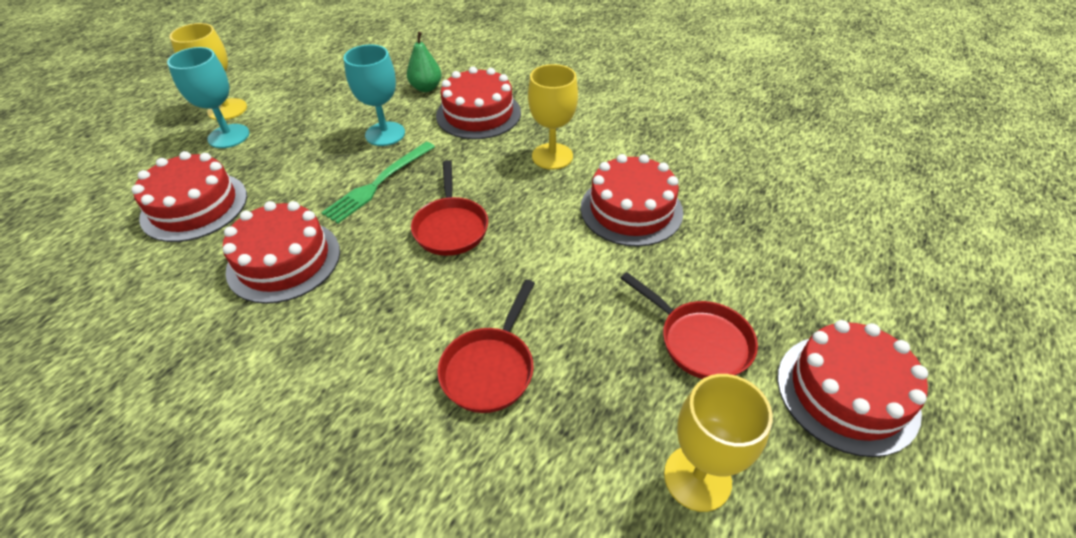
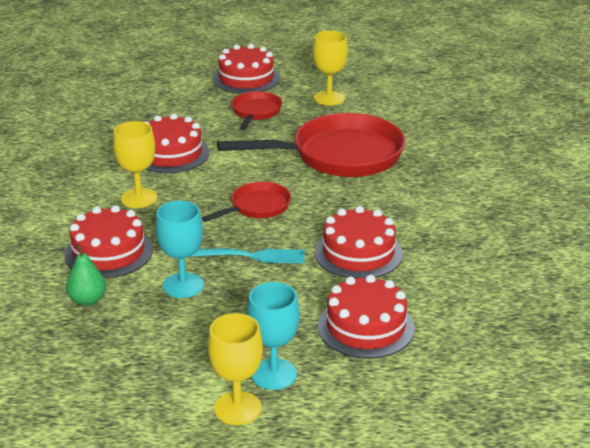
camera: 125 degrees left, 15 degrees down
green fork [321,142,435,223] -> turquoise fork [190,249,305,263]
red pan [437,280,535,413] -> red pan [217,113,405,177], size x1.99

